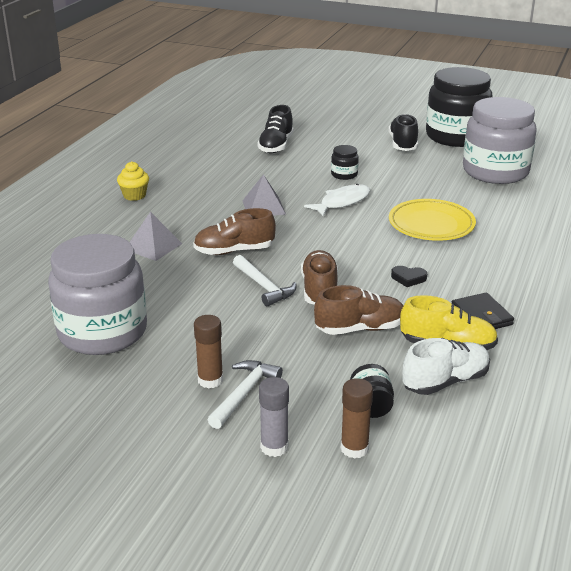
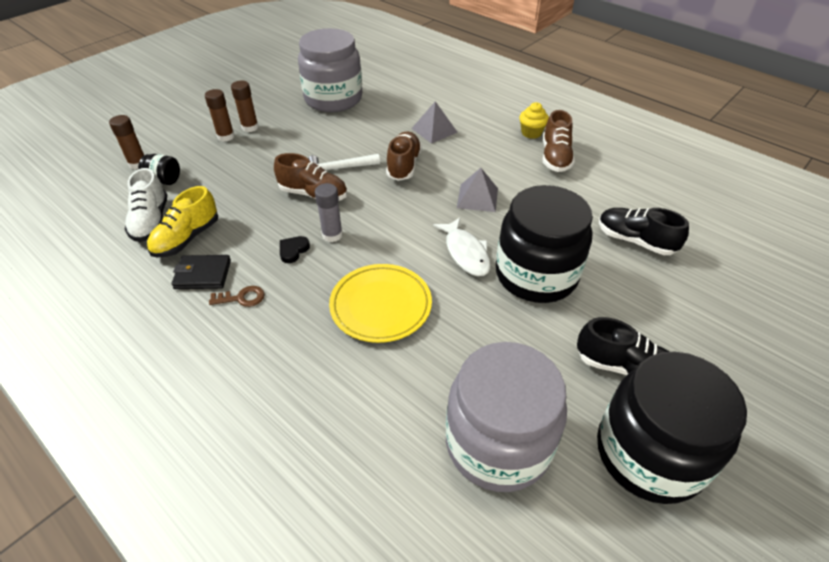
camera: 110 degrees right, 15 degrees up
white hammer [208,360,283,429] -> brown glue stick [205,89,235,142]
grey glue stick [259,377,289,457] -> grey glue stick moved to [315,183,343,242]
brown shoe [314,285,403,335] -> brown shoe moved to [543,110,575,172]
black jar [331,145,359,180] -> black jar [496,185,593,303], size x2.49
none -> brown key [209,286,265,307]

